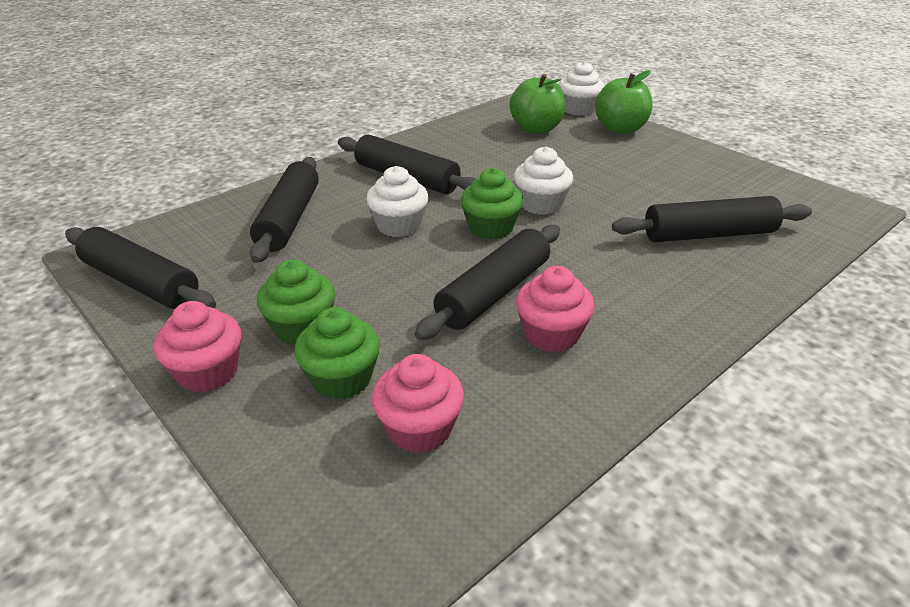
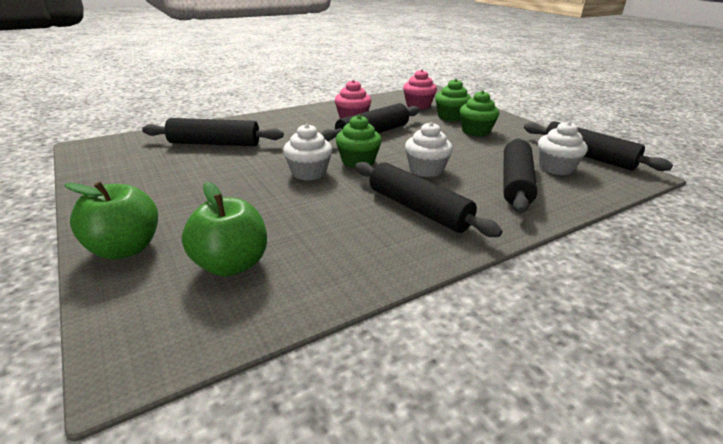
camera: 170 degrees left, 5 degrees down
pink cupcake [154,301,242,393] -> none
white cupcake [559,61,605,116] -> white cupcake moved to [538,121,588,175]

